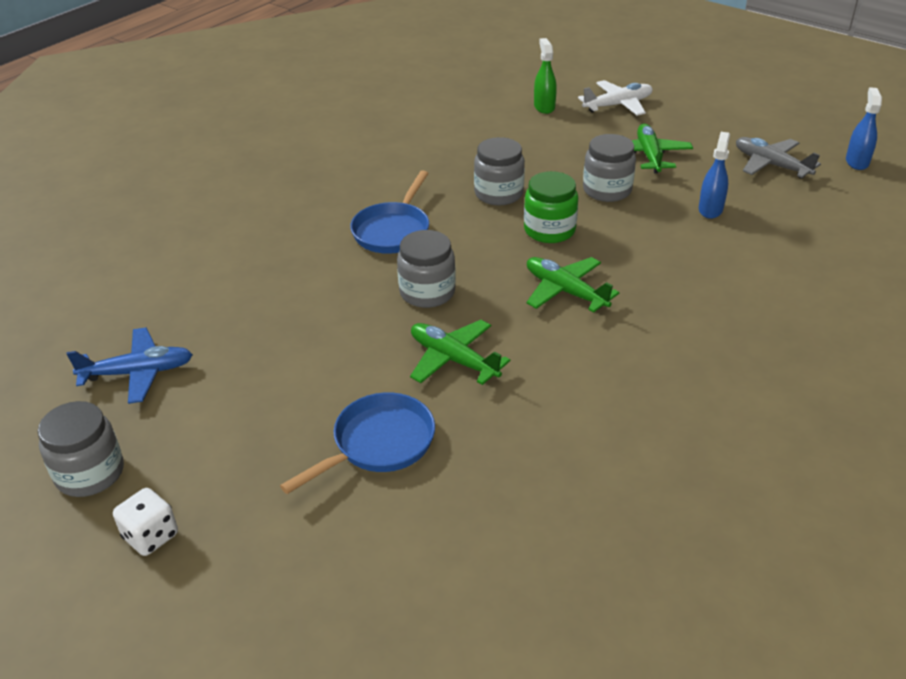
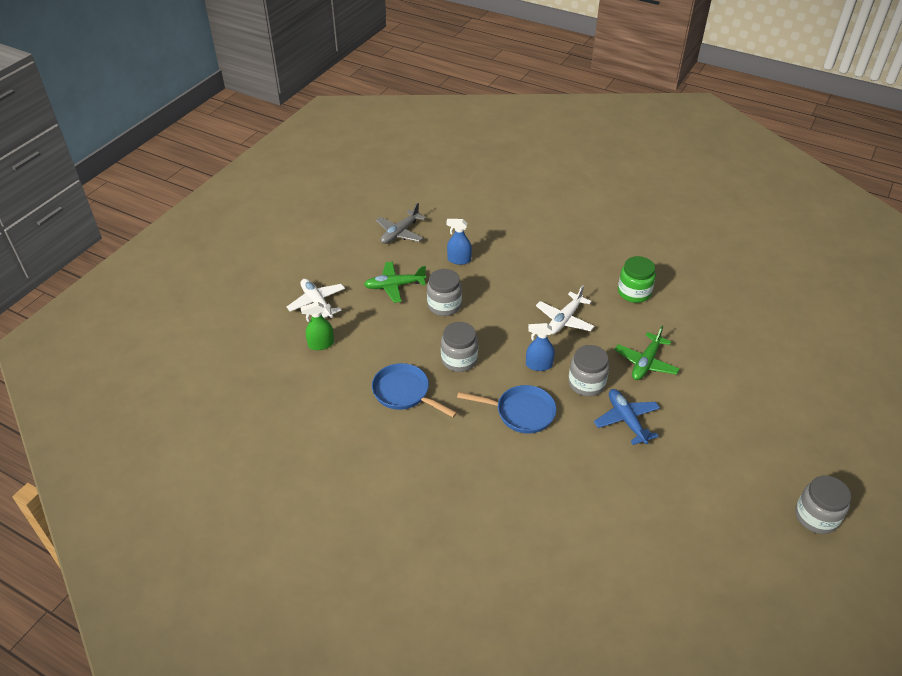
camera: 100 degrees left, 5 degrees up
blue plane [67,328,193,404] -> blue plane moved to [594,389,660,445]
white dice [113,488,178,556] -> none
blue pan [280,392,435,494] -> blue pan moved to [372,363,457,418]
green jar [524,171,578,243] -> green jar moved to [618,256,656,303]
green plane [527,257,619,313] -> white plane [536,285,594,334]
blue spray bottle [846,87,882,170] -> blue spray bottle moved to [526,323,555,371]

